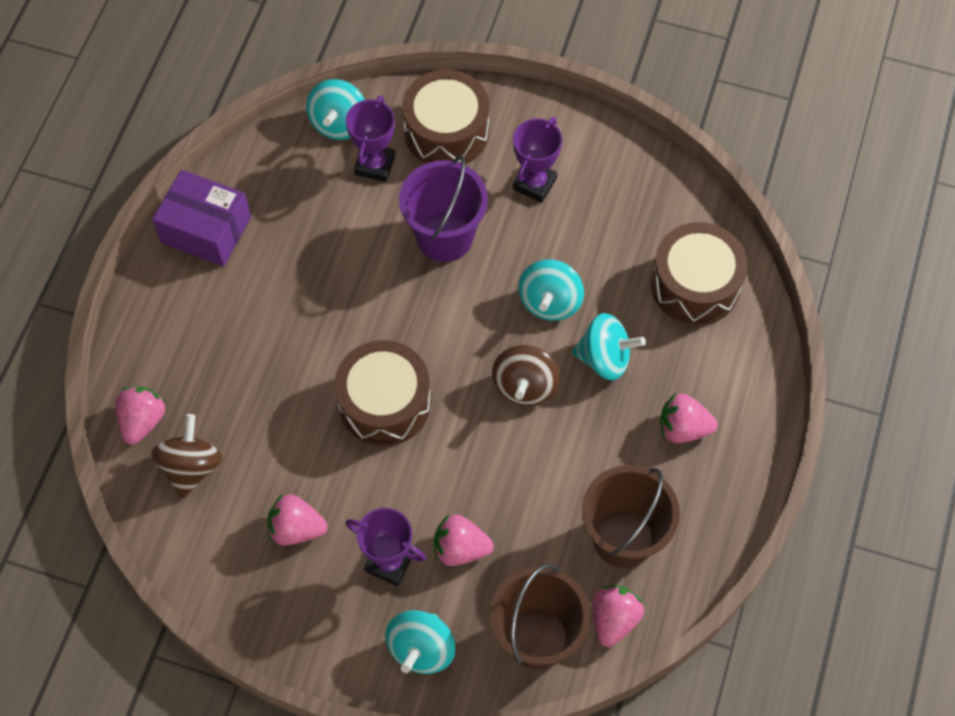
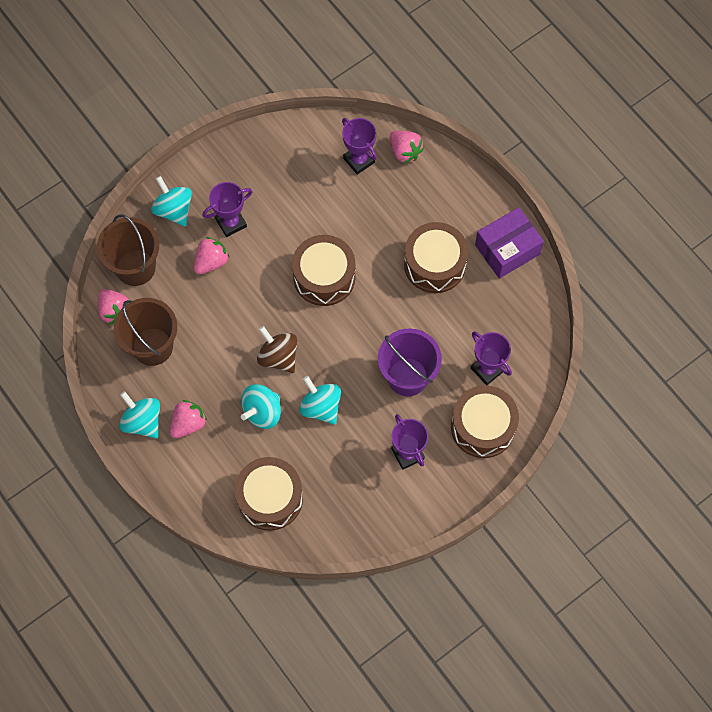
camera: 125 degrees right, 5 degrees up
brown spinning top [151,414,222,499] -> purple trophy [342,118,377,175]
pink strawberry [267,494,328,545] -> none
turquoise spinning top [306,79,365,140] -> turquoise spinning top moved to [119,391,160,438]
none -> brown drum [404,222,468,293]

